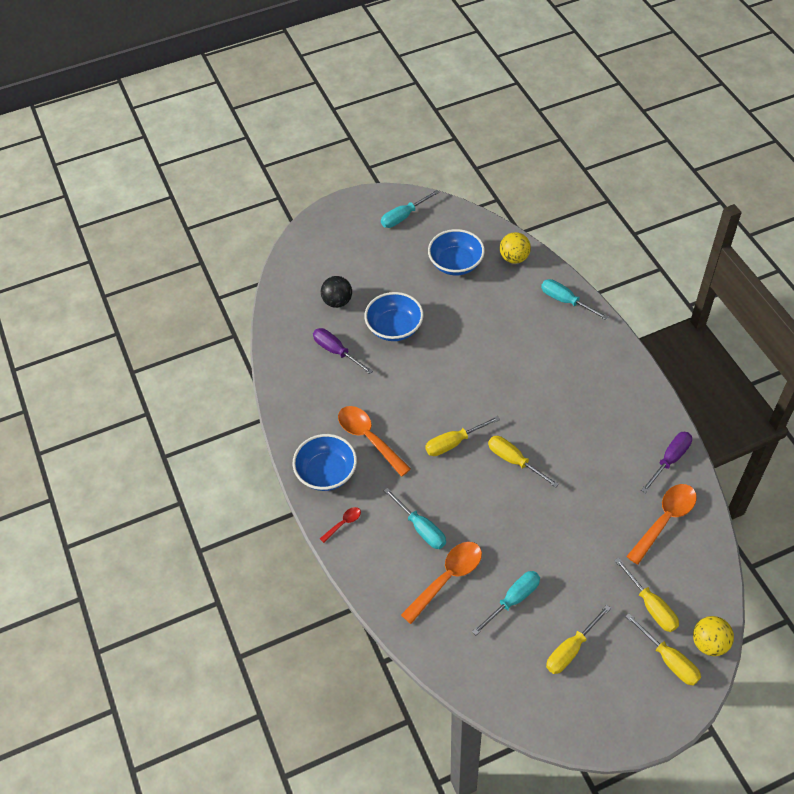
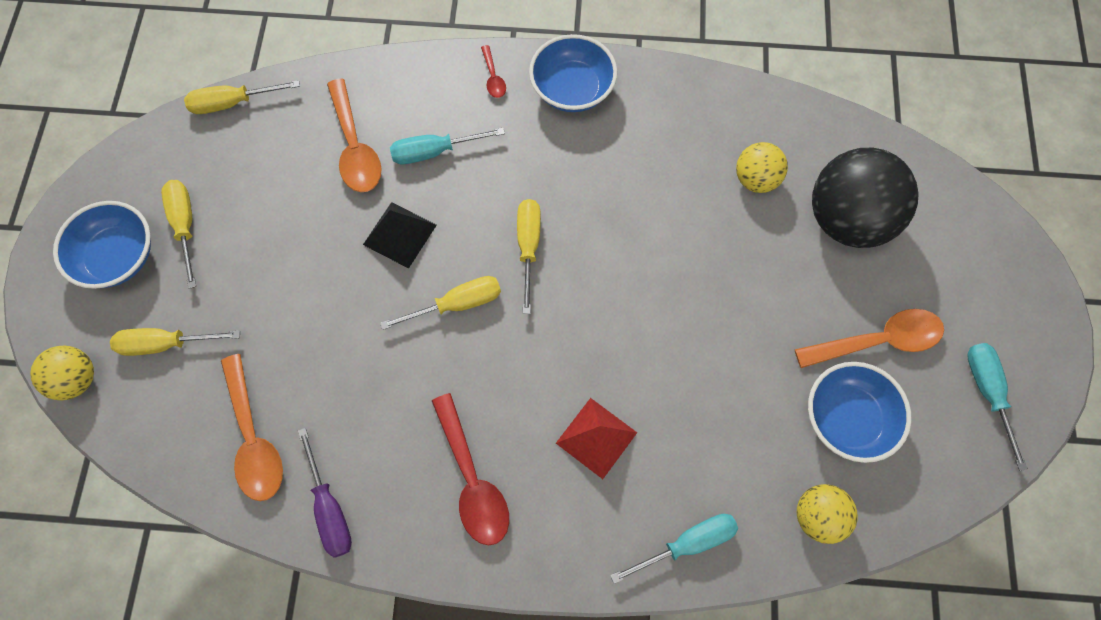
camera: 115 degrees right, 15 degrees up
purple screwdriver [313,328,373,374] -> yellow ball [736,142,788,193]
black ball [321,276,352,308] -> black ball [812,148,919,248], size x1.90
orange spoon [338,406,411,477] -> orange spoon moved to [795,309,944,368]
blue bowl [364,292,424,341] -> blue bowl moved to [53,201,151,289]
turquoise screwdriver [472,571,540,635] -> none
yellow screwdriver [625,613,701,686] -> yellow screwdriver moved to [184,80,300,114]
none -> black pyramid [363,202,437,268]
none -> red spoon [432,393,509,545]
none -> red pyramid [556,398,637,479]

